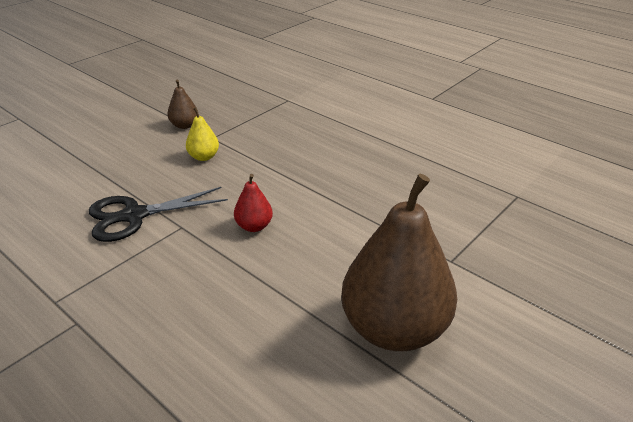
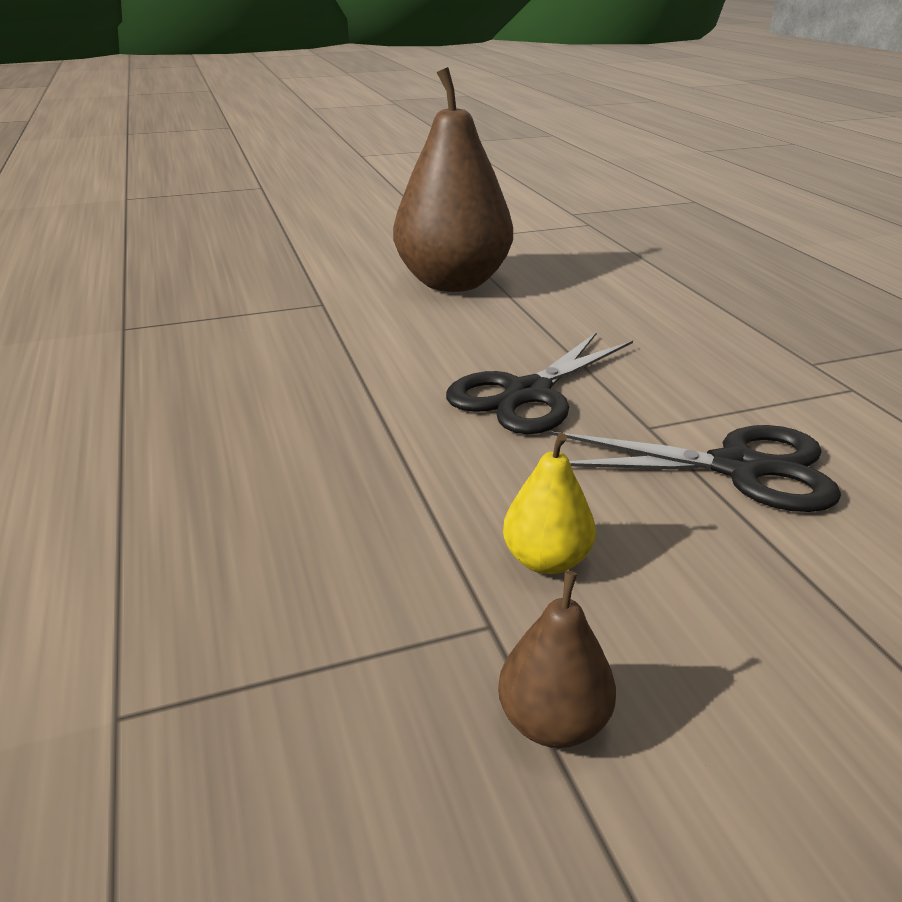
camera: 150 degrees left, 5 degrees down
red pear [234,174,273,232] -> black scissors [446,332,633,434]

